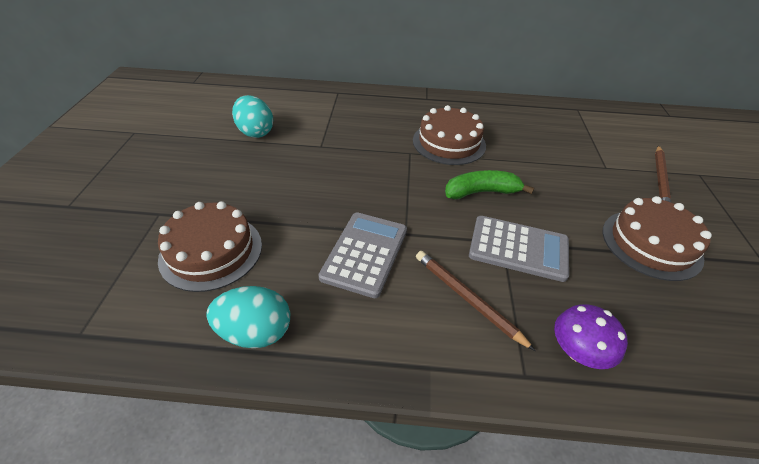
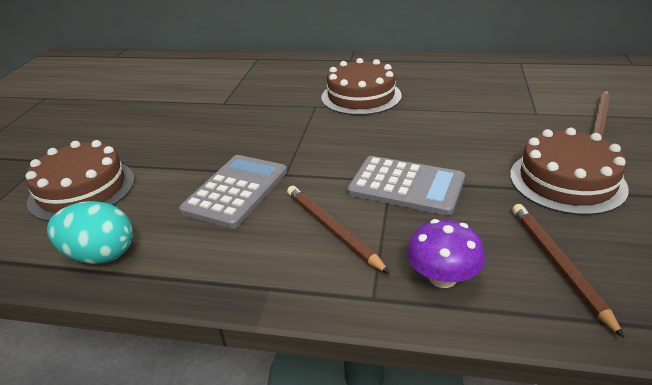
camera: 10 degrees right, 10 degrees down
turquoise egg [232,95,273,138] -> none
green banana [445,170,534,199] -> none
none -> brown pencil [512,204,624,338]

